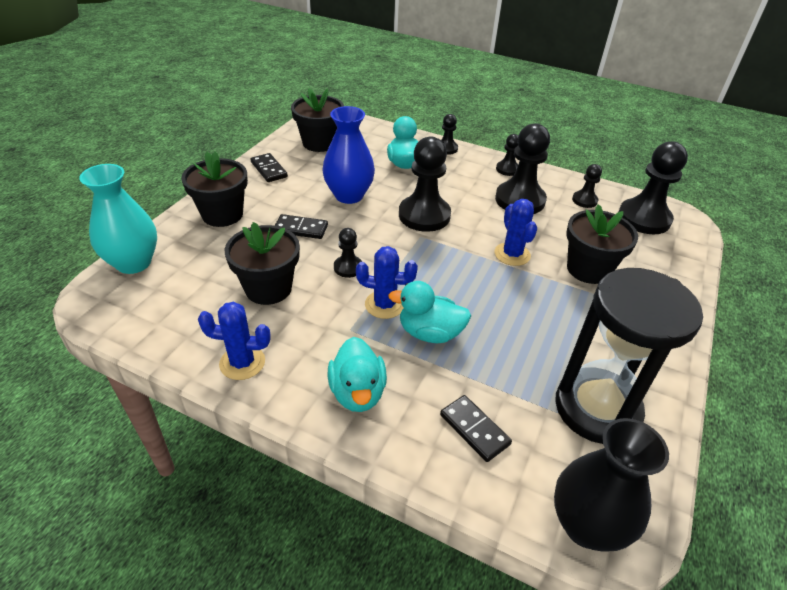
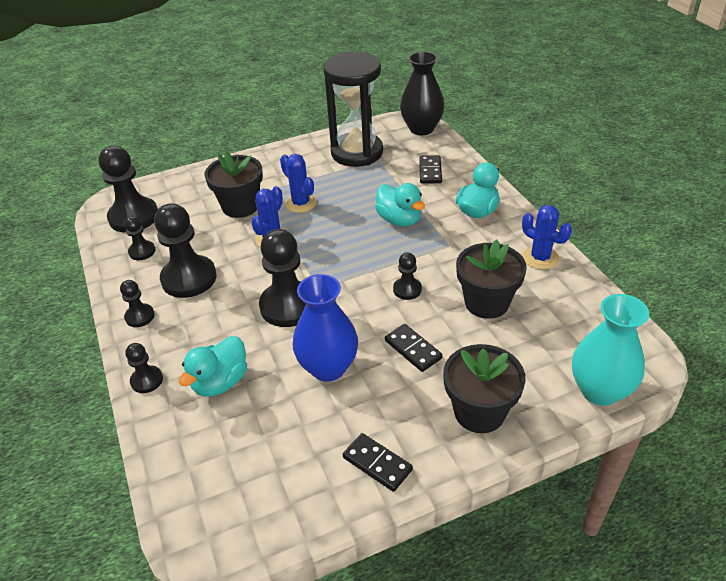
camera: 135 degrees left, 0 degrees up
black domino [251,153,288,182] -> black domino turned 60 degrees counterclockwise [343,433,413,492]
black flower pot [291,88,344,152] -> none
blue cactus [356,246,418,319] -> blue cactus moved to [280,154,317,213]

